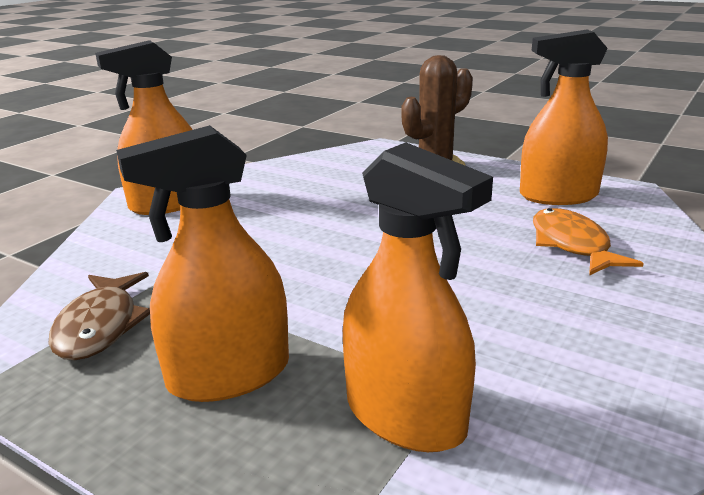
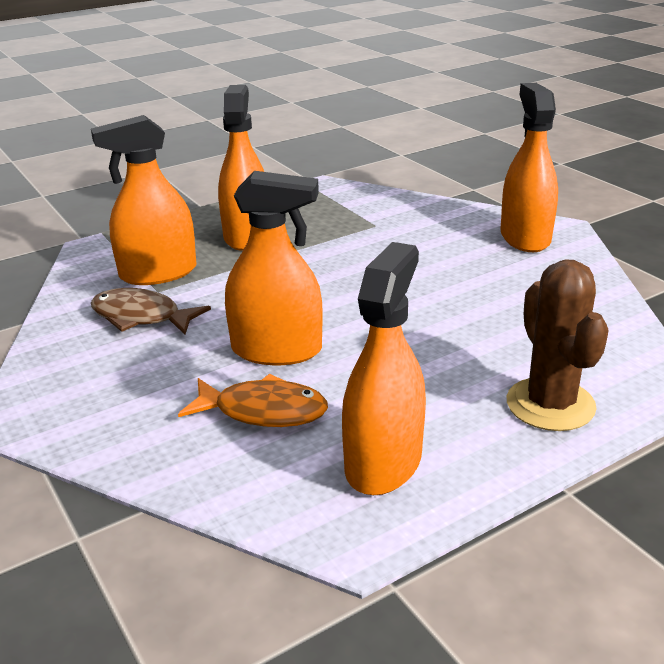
camera: 115 degrees right, 5 degrees up
brown fish [48,272,150,361] -> brown fish moved to [91,288,211,335]
none -> orange spray bottle [225,171,323,365]

